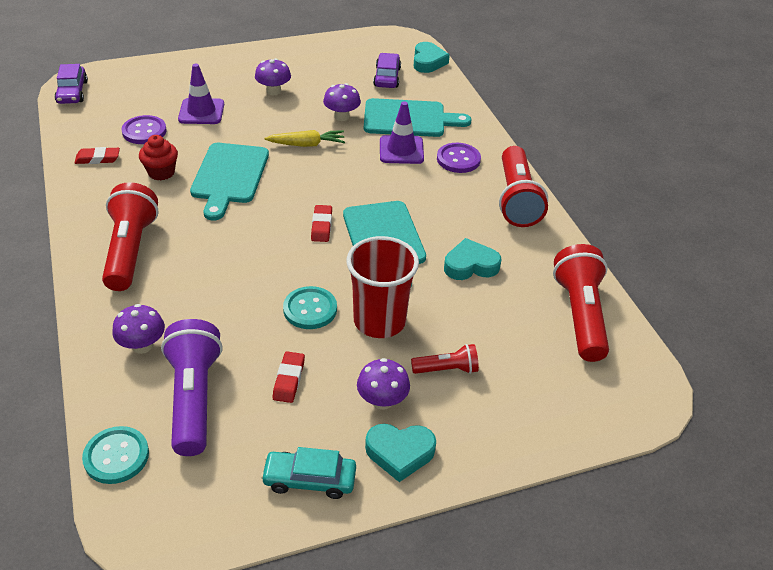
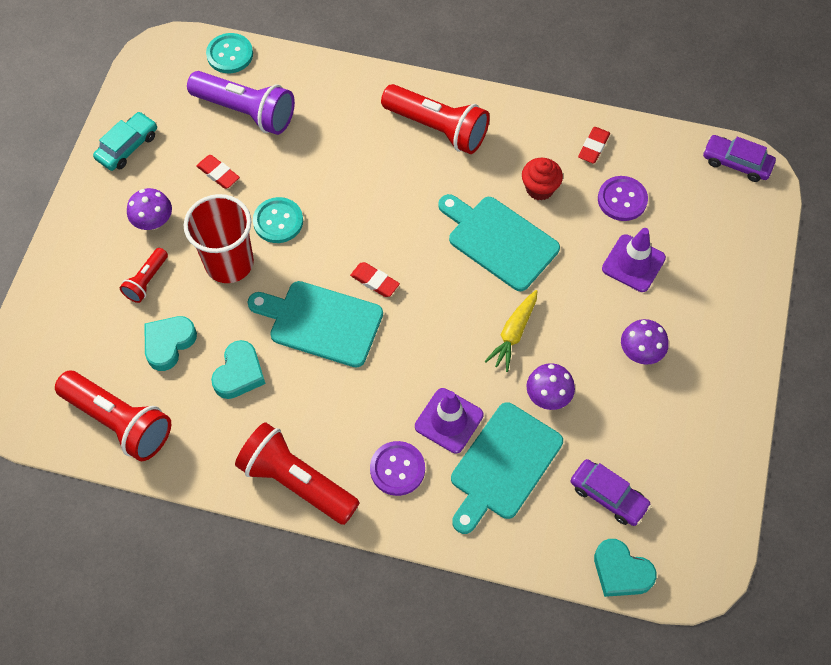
camera: 125 degrees right, 20 degrees up
purple mushroom [112,304,165,354] -> none
turquoise heart [365,424,436,482] -> turquoise heart moved to [145,316,197,371]

